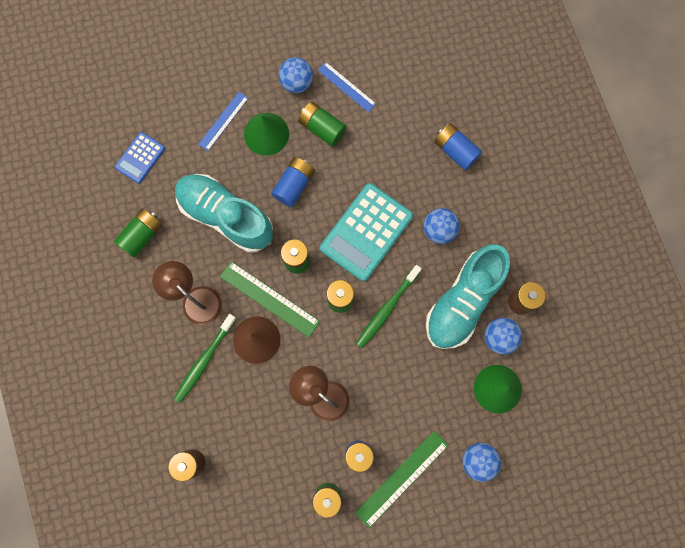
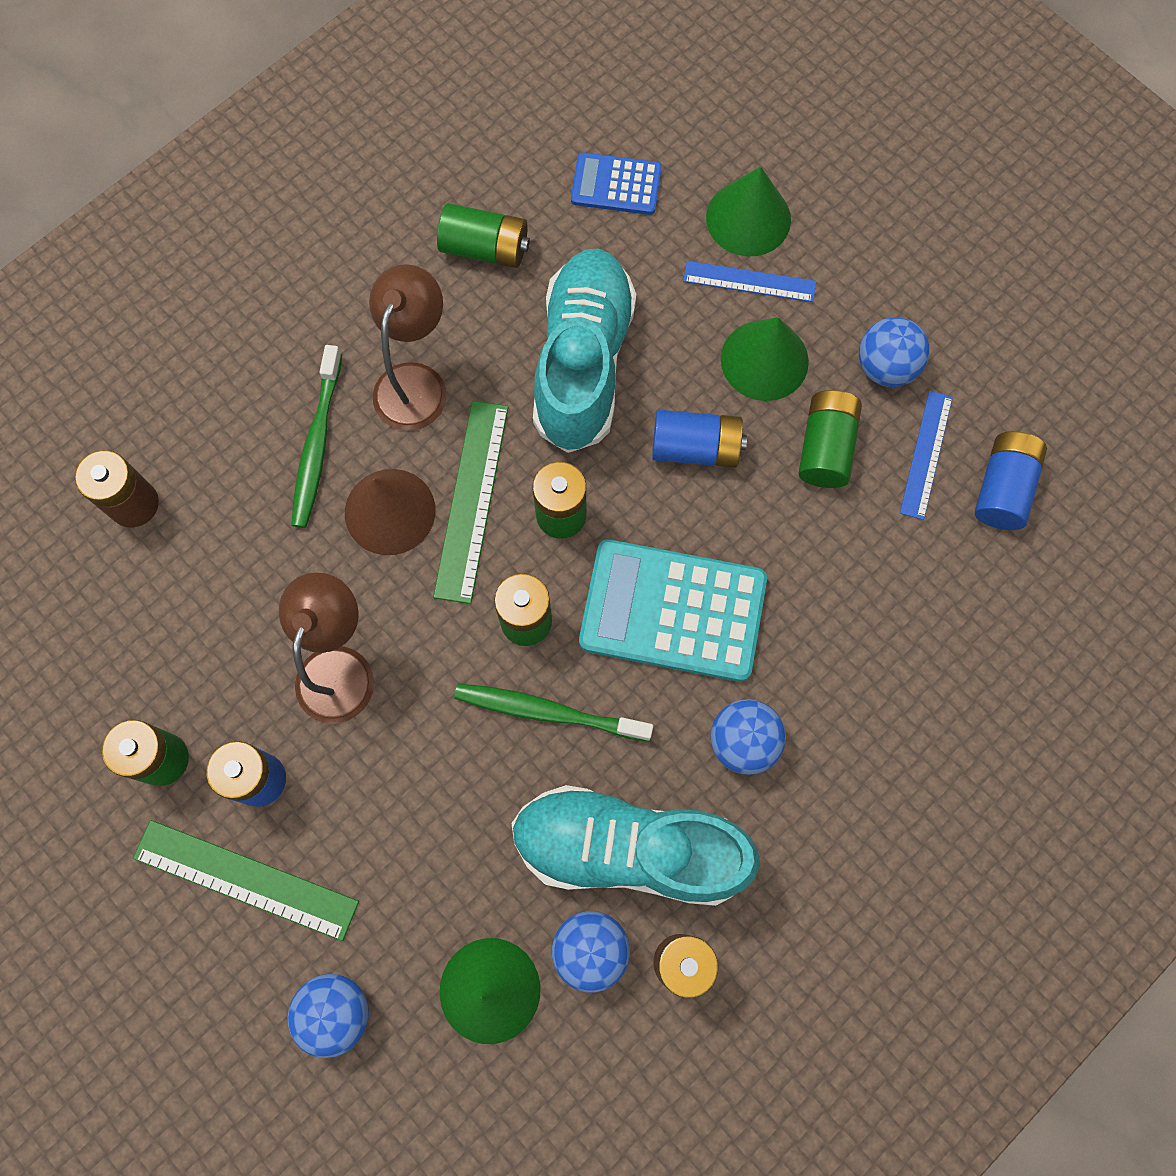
camera: 65 degrees right, 5 degrees down
green toothbrush [174,314,236,403] -> green toothbrush turned 90 degrees counterclockwise [291,345,342,528]
blue battery [434,123,482,170] -> blue battery moved to [974,431,1047,530]
none -> green cone [706,166,791,256]

